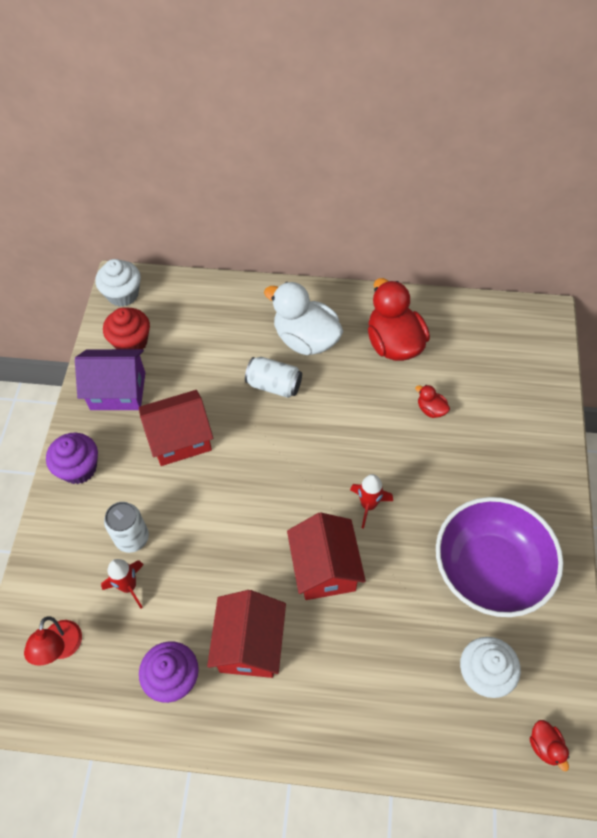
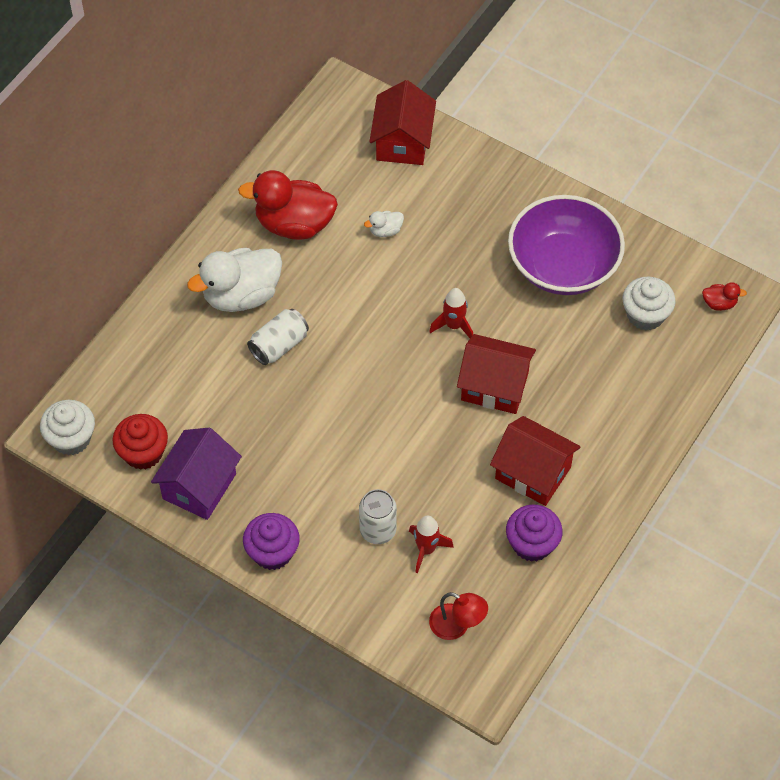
camera: 65 degrees left, 0 degrees up
red house [139,390,213,466] -> red house moved to [369,80,436,165]
red duck [415,385,450,418] -> white duck [364,211,404,237]

